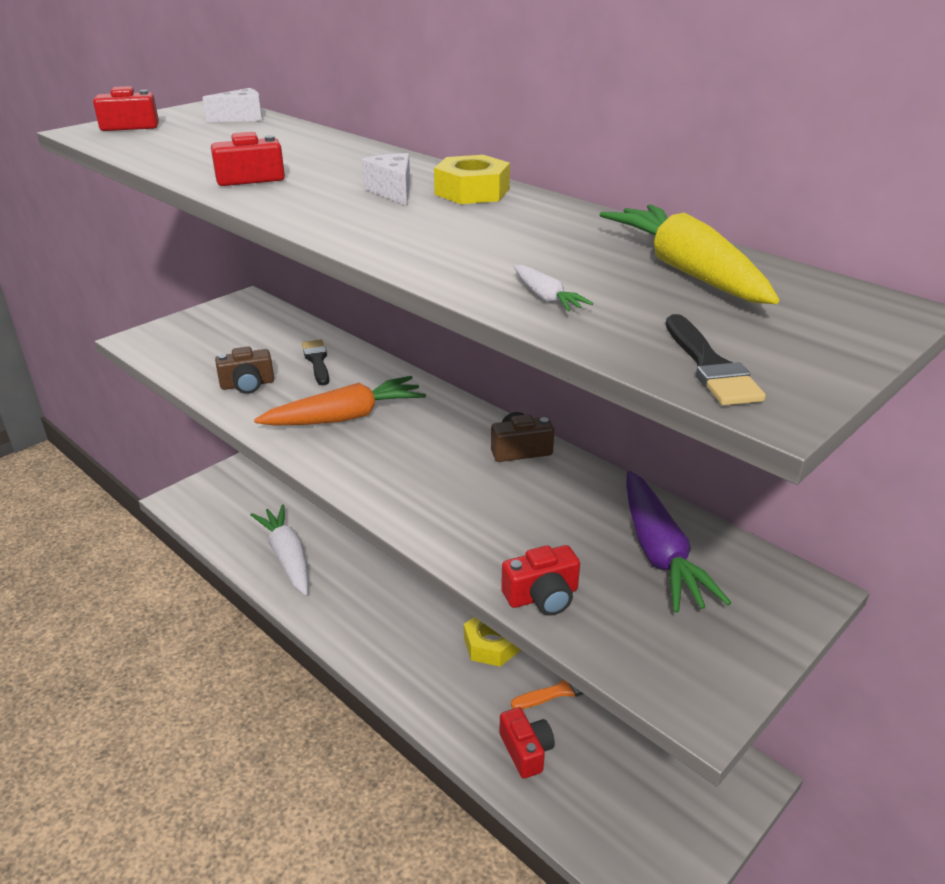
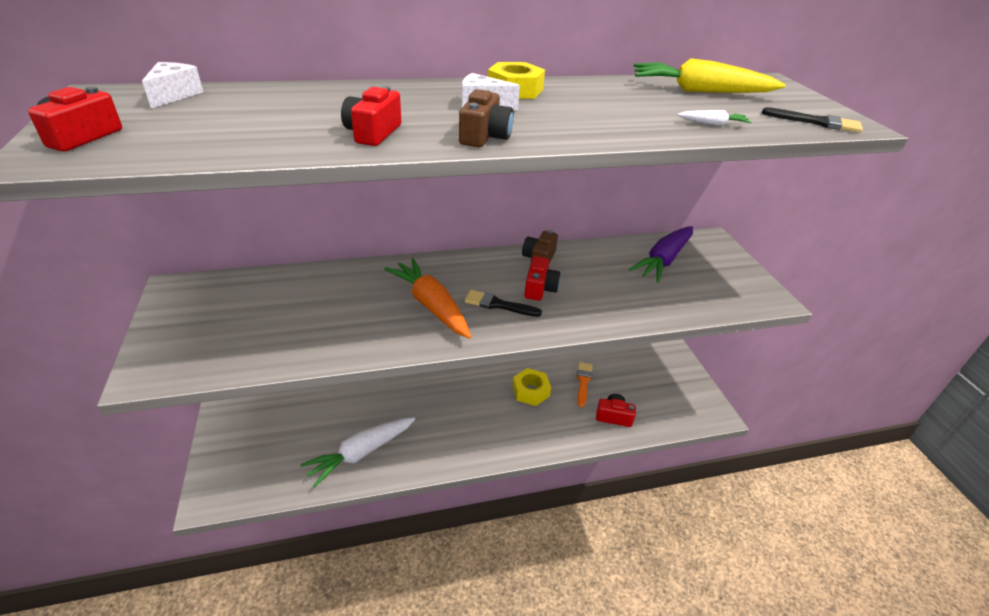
camera: 60 degrees left, 5 degrees up
brown camera [215,346,274,394] -> brown camera moved to [459,89,514,147]
white carrot [250,504,308,595] -> white carrot turned 45 degrees counterclockwise [300,417,415,487]
orange carrot [254,376,426,426] -> orange carrot turned 45 degrees counterclockwise [384,258,471,339]
black brush [302,340,329,386] -> black brush moved to [465,290,542,317]
red camera [501,545,580,616] -> red camera moved to [524,256,561,301]
purple carrot [626,471,731,613] -> purple carrot turned 105 degrees clockwise [629,226,693,283]

